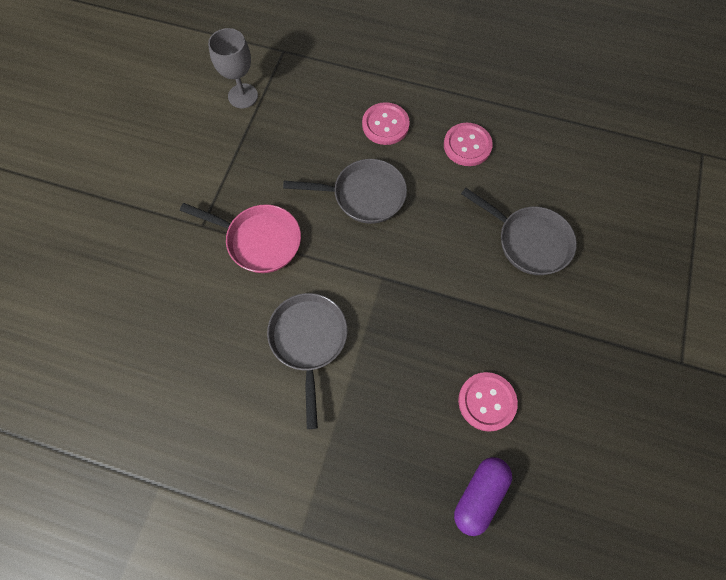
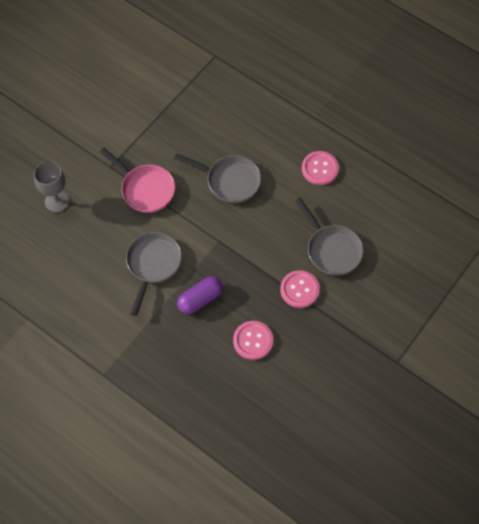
camera: 20 degrees right, 5 degrees down
grey goblet [208,28,258,108] -> grey goblet moved to [34,161,69,212]
pink button [362,102,410,145] -> pink button moved to [280,270,320,308]
purple capsule [454,457,512,536] -> purple capsule moved to [177,276,223,314]

